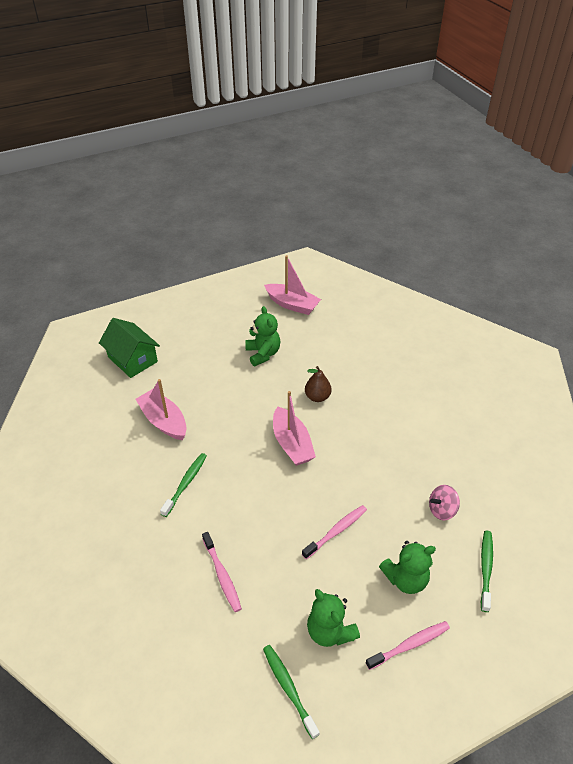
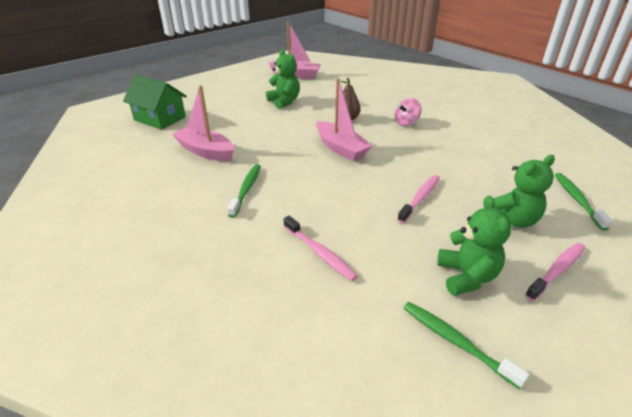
camera: 15 degrees left, 10 degrees down
green teddy bear [307,589,360,647] -> green teddy bear turned 135 degrees counterclockwise [437,196,511,296]
pink spinning top [429,485,460,521] -> pink spinning top moved to [395,98,421,126]

